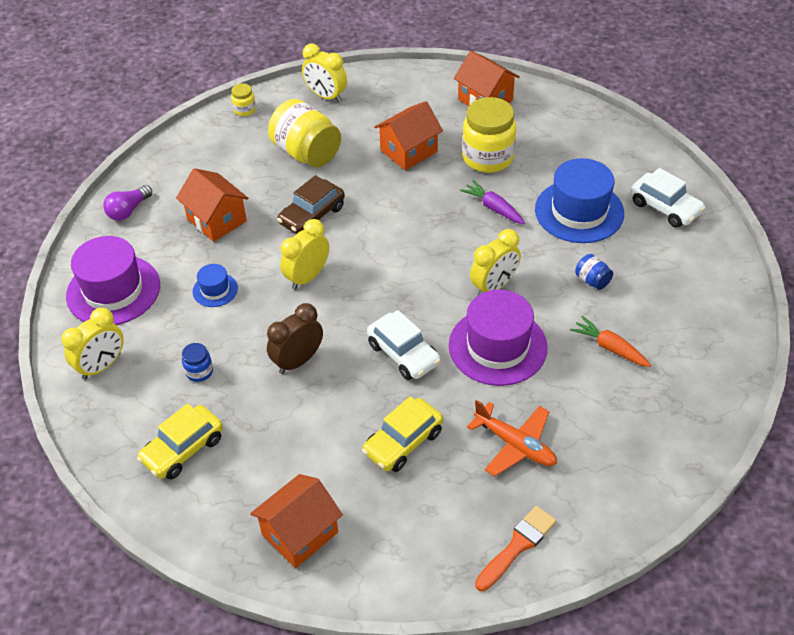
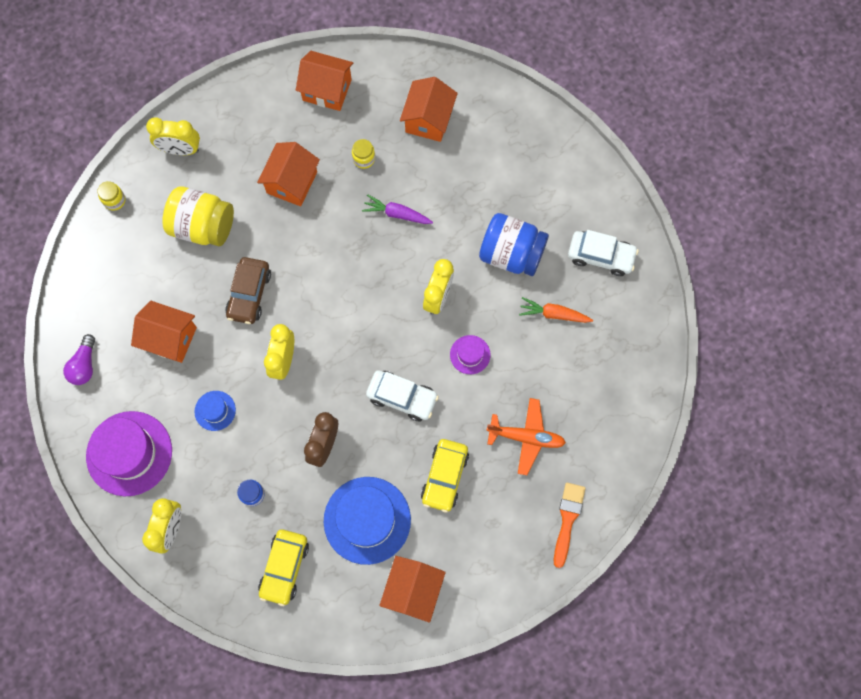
camera: 30 degrees left, 25 degrees up
purple hat [449,290,548,386] -> purple hat [450,335,490,374], size x0.48
yellow jar [462,97,516,173] -> yellow jar [352,139,375,169], size x0.46
blue hat [535,158,624,243] -> blue hat moved to [324,477,411,565]
blue jar [575,254,613,290] -> blue jar [479,213,549,276], size x2.18
white car [631,168,706,228] -> white car moved to [568,230,639,276]
none -> orange house [400,77,458,142]

